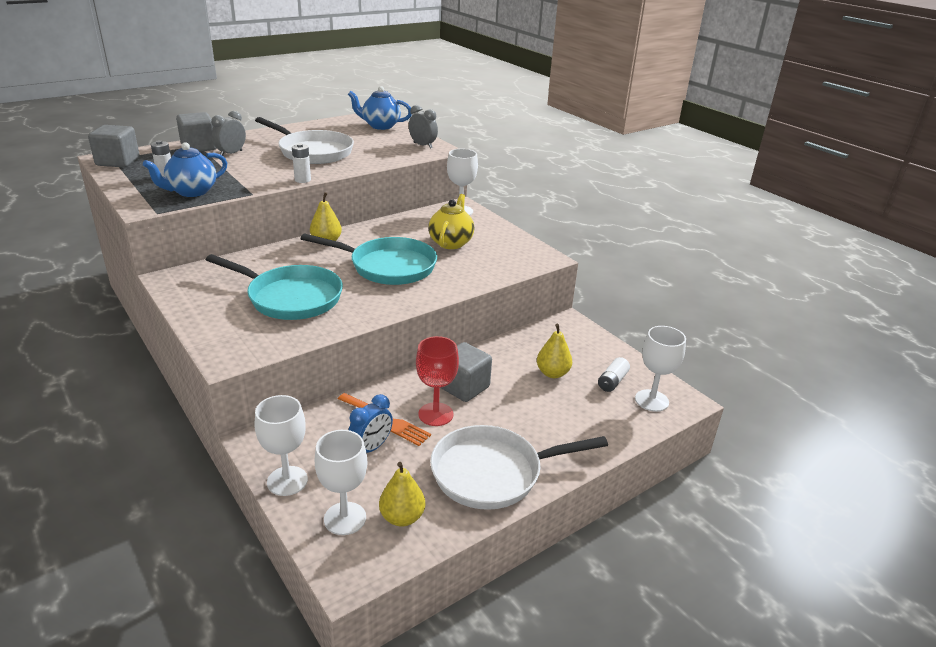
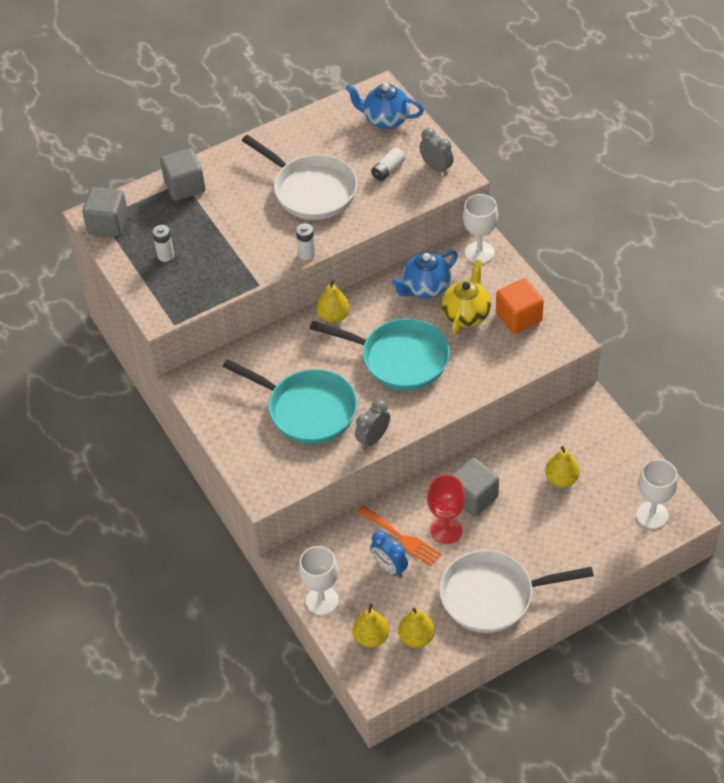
camera: 10 degrees right, 20 degrees up
blue teapot [143,142,227,197] -> blue teapot moved to [392,250,458,298]
grey clock [211,111,246,156] -> grey clock moved to [355,399,390,449]
white goblet [315,430,367,535] -> yellow pear [353,603,389,648]
blue clock [349,394,393,453] -> blue clock turned 90 degrees clockwise [370,530,408,578]
white battery [598,357,630,392] -> white battery moved to [371,147,405,181]
none -> orange cube [496,278,544,334]

